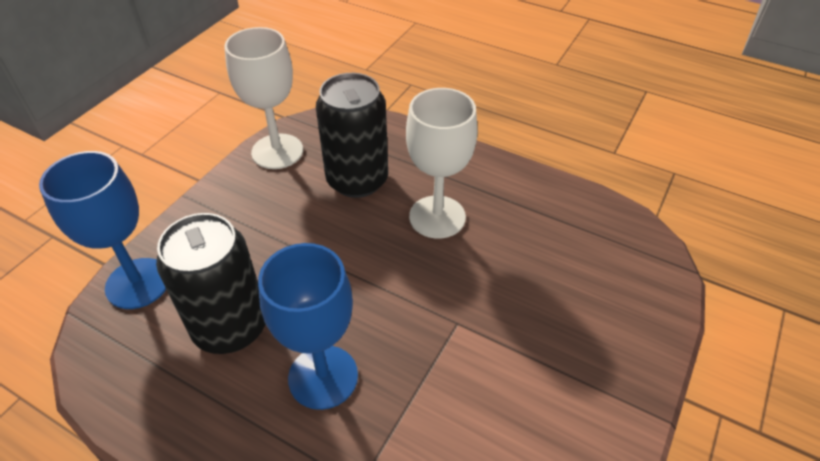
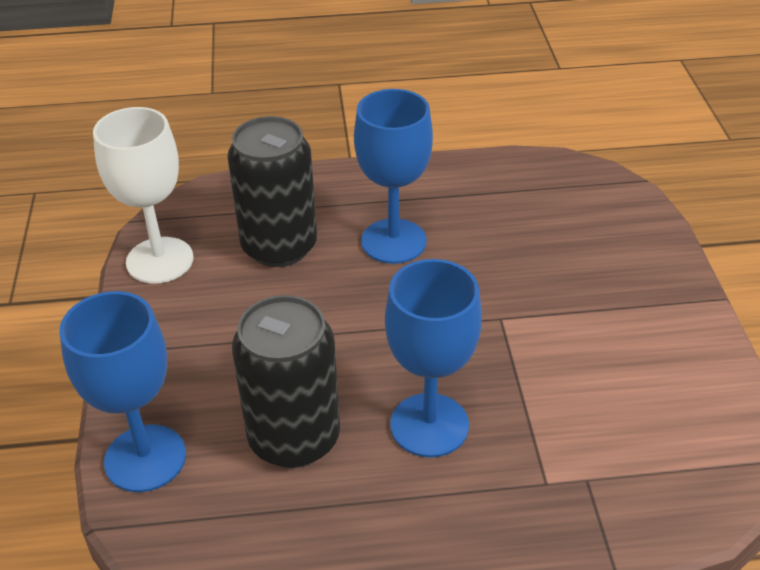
camera: 35 degrees left, 5 degrees down
white goblet [406,88,478,239] -> blue goblet [354,89,433,264]

